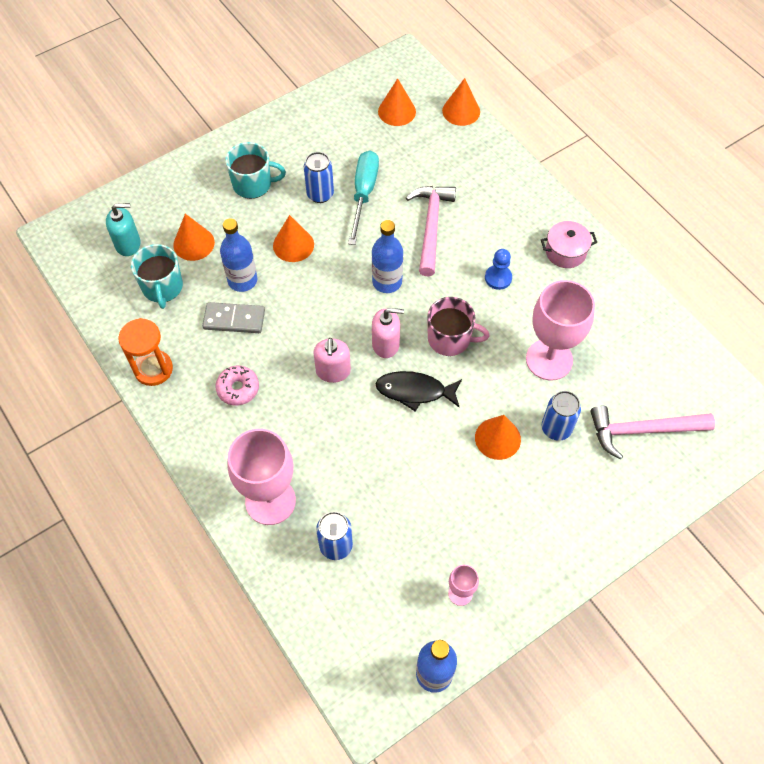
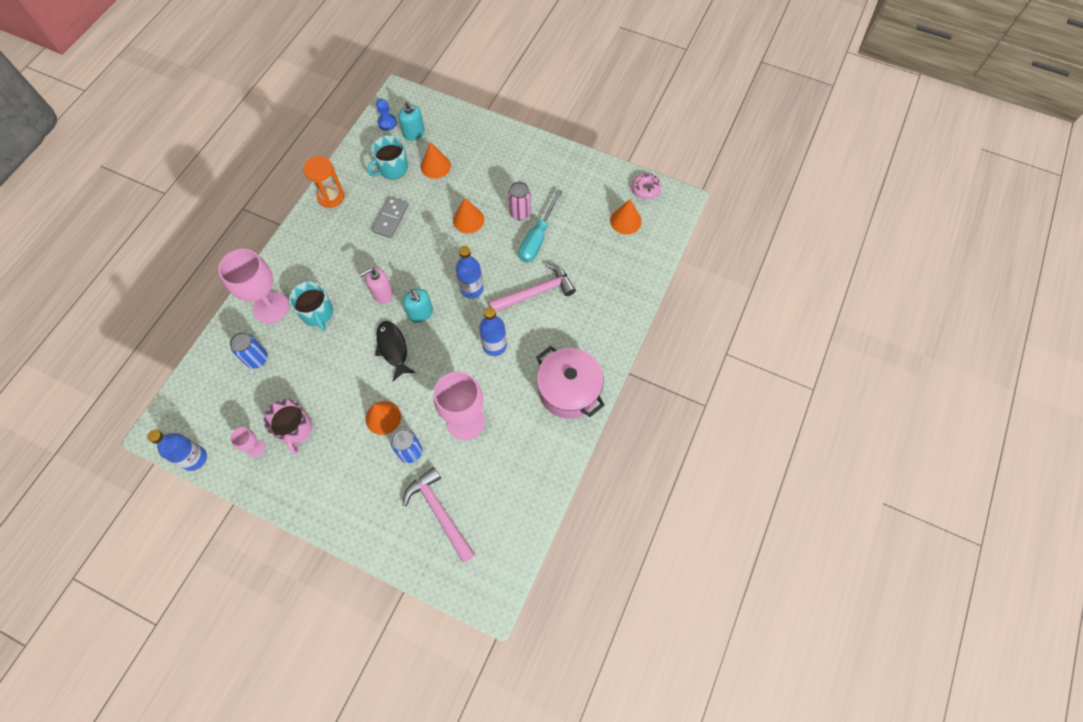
camera: 60 degrees right, 5 degrees up
grey domino [202,302,265,333] -> grey domino turned 45 degrees clockwise [372,197,409,238]
pink donut [215,366,259,405] -> pink donut moved to [631,173,661,199]
blue bottle [220,218,257,292] -> blue bottle moved to [479,307,507,356]
turquoise mug [225,142,286,199] -> turquoise mug moved to [289,281,333,331]
blue can [304,152,334,203] -> pink can [508,182,531,220]
turquoise screwdriver [348,150,379,245] -> turquoise screwdriver turned 135 degrees clockwise [519,189,562,263]
pink soap dispenser [372,308,404,358] -> turquoise soap dispenser [403,289,433,323]
pink mug [427,297,490,356] -> pink mug moved to [264,399,312,454]
orange cone [442,78,480,126] -> none
blue pawn [485,249,512,290] -> blue pawn moved to [376,98,397,131]
pink pot [541,221,597,268] -> pink pot [536,346,605,419], size x1.75

